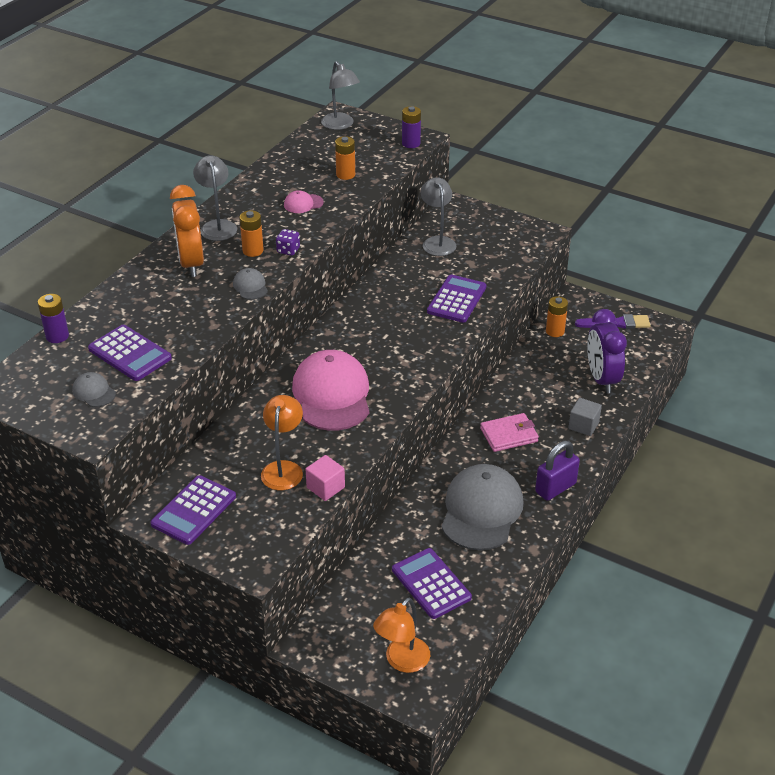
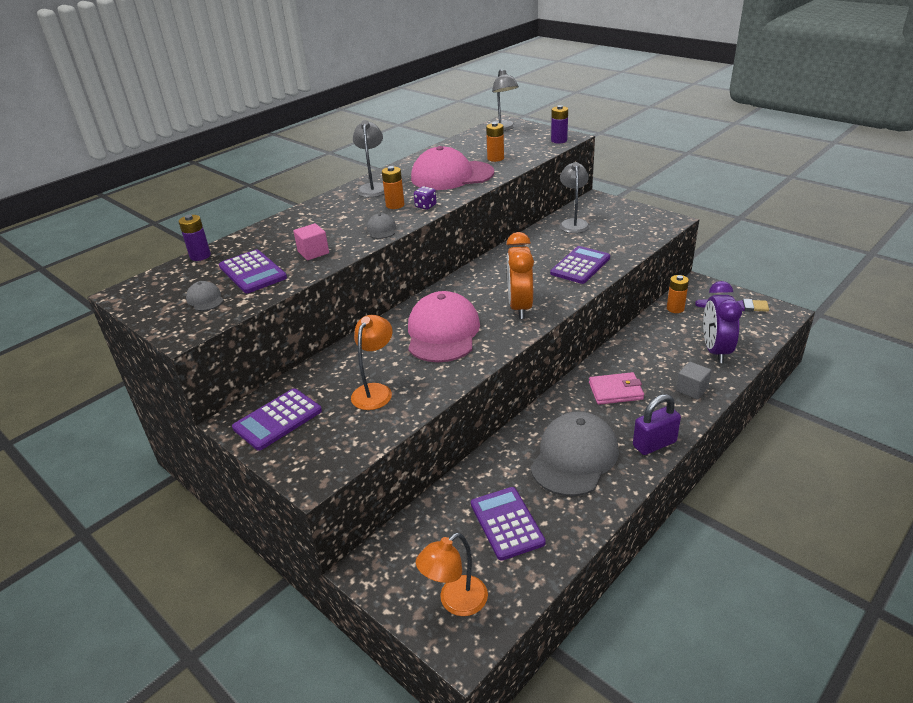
camera: 15 degrees right, 5 degrees down
orange clock [170,185,204,277] -> orange clock moved to [506,232,534,319]
pink cap [284,190,324,213] -> pink cap [411,146,494,190], size x2.37
pink cube [306,455,345,501] -> pink cube moved to [293,223,329,260]

